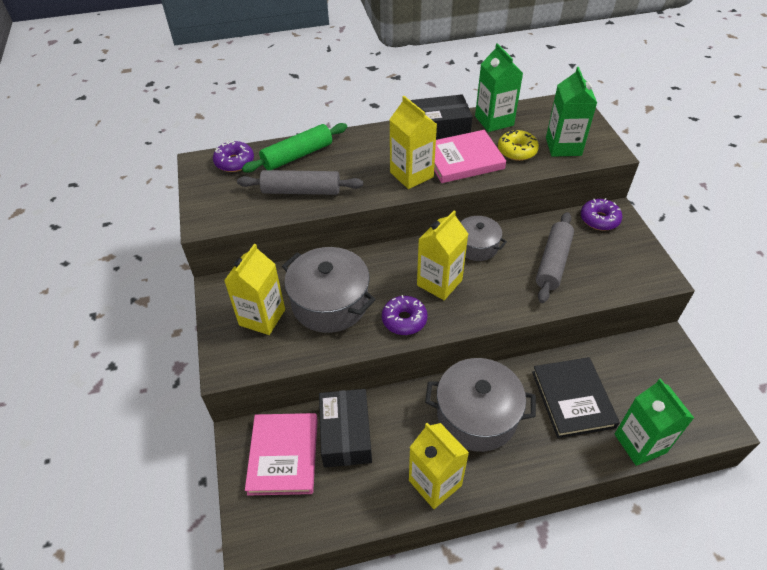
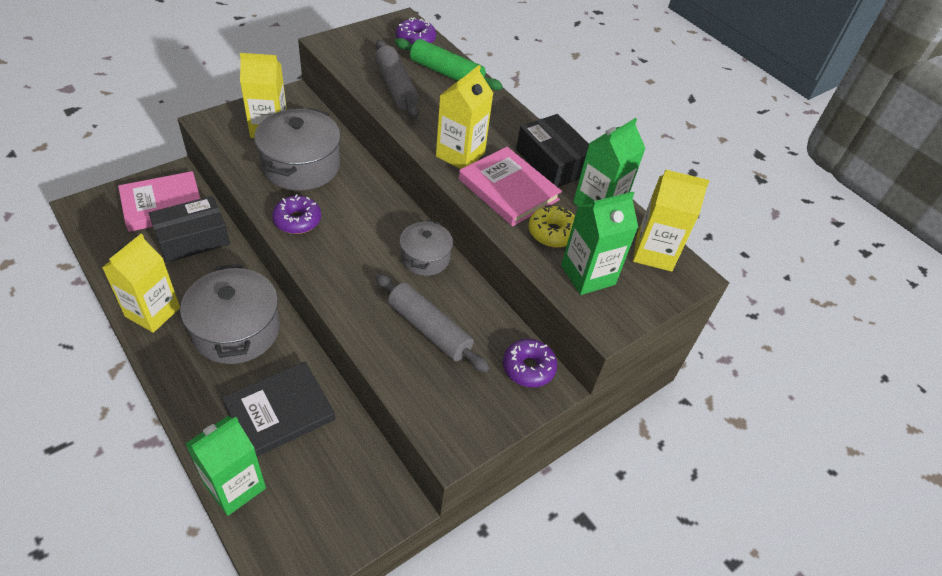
camera: 60 degrees right, 0 degrees up
yellow carton [417,210,468,300] -> yellow carton moved to [633,169,710,272]
grey rolling pin [536,212,574,303] -> grey rolling pin turned 45 degrees clockwise [375,274,489,373]

